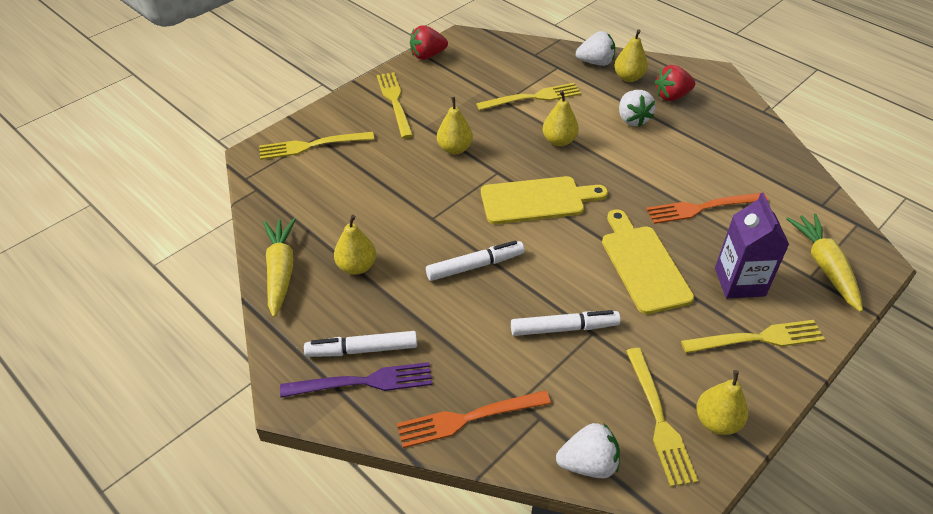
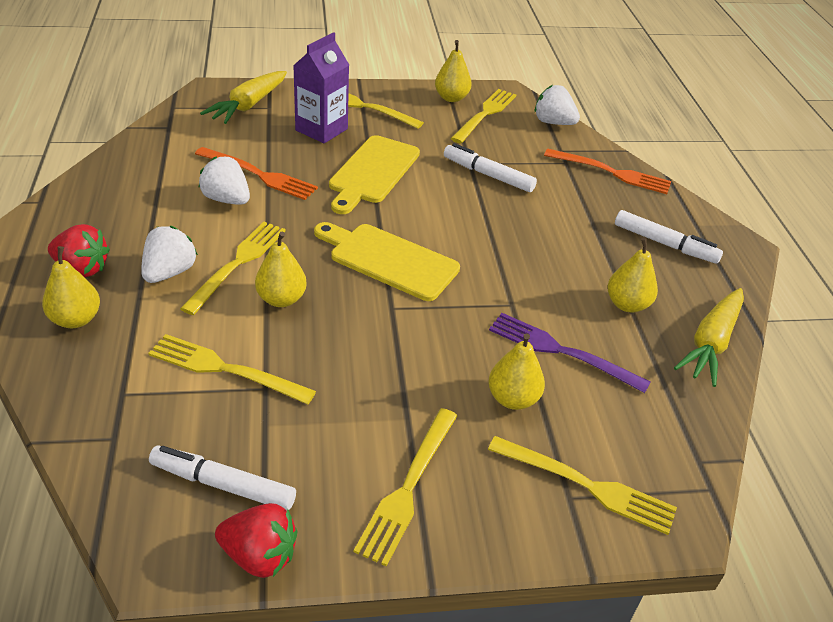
camera: 145 degrees left, 5 degrees down
purple fork [280,362,432,398] -> purple fork moved to [489,313,650,393]
white marker [426,241,524,281] -> white marker moved to [149,445,296,510]
yellow pear [437,97,473,154] -> yellow pear moved to [488,333,545,410]
white strawberry [576,31,615,66] -> white strawberry moved to [198,157,250,205]
none -> yellow fork [180,222,286,315]

